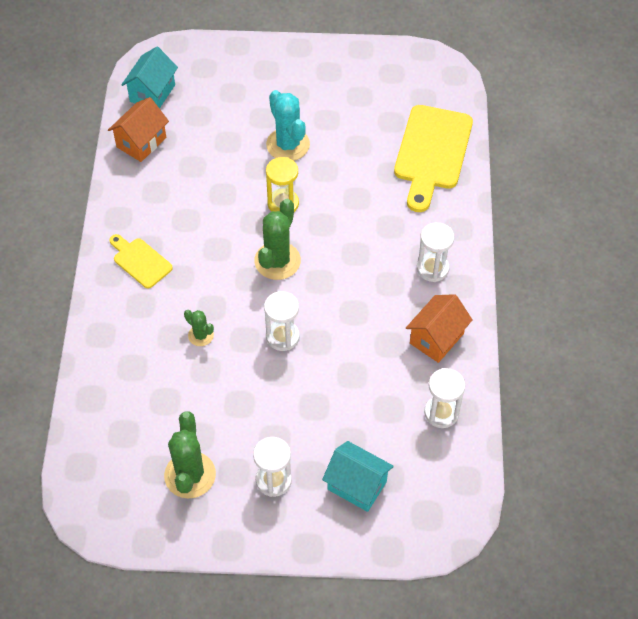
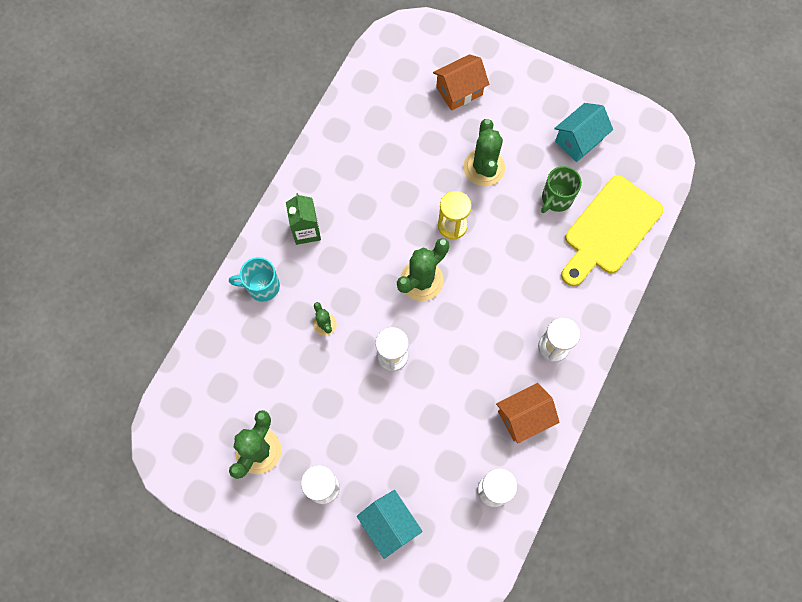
camera: 25 degrees right, 15 degrees up
orange house [108,97,169,162] -> orange house moved to [433,54,489,111]
yellow cutting board [109,234,173,288] -> green carton [286,193,321,245]
turquoise house [121,47,178,109] -> turquoise house moved to [554,103,613,162]
turquoise cactus [266,90,310,161] -> green cactus [463,119,505,186]
none -> turquoise mug [229,257,280,302]
none -> green mug [541,166,582,213]

